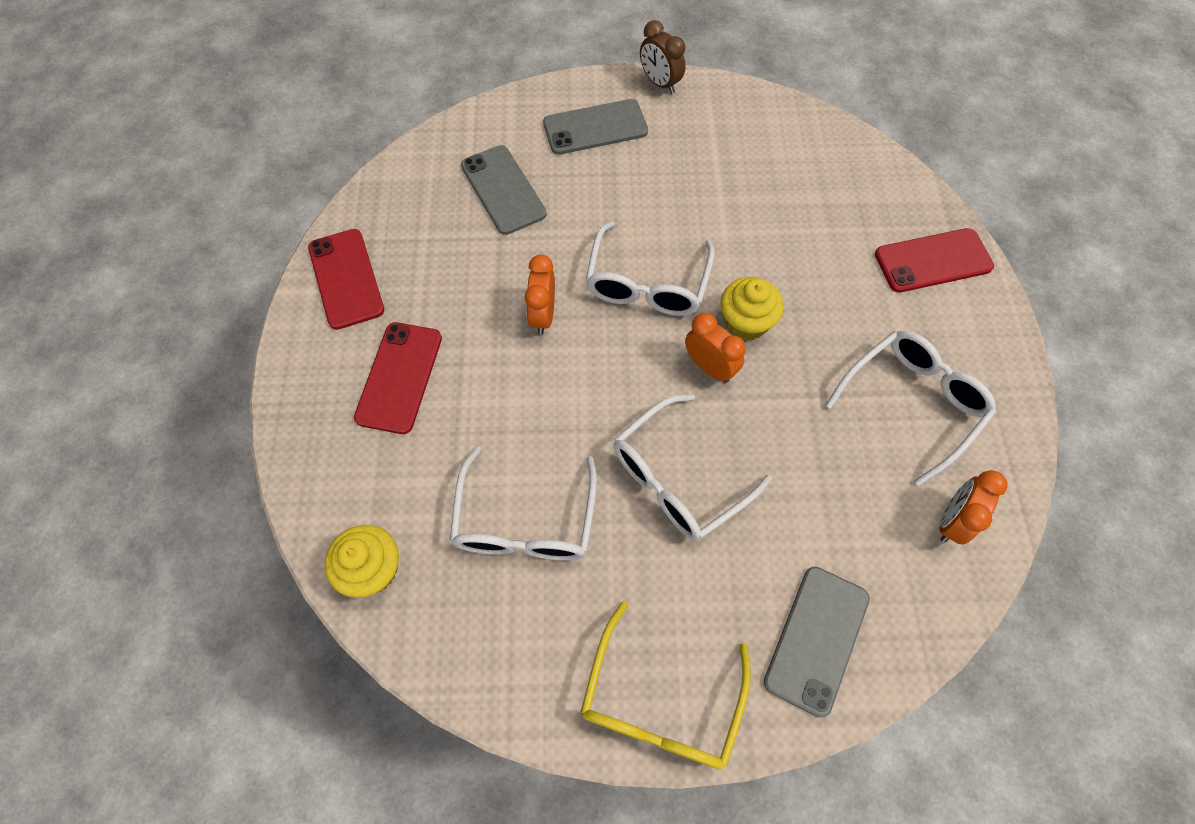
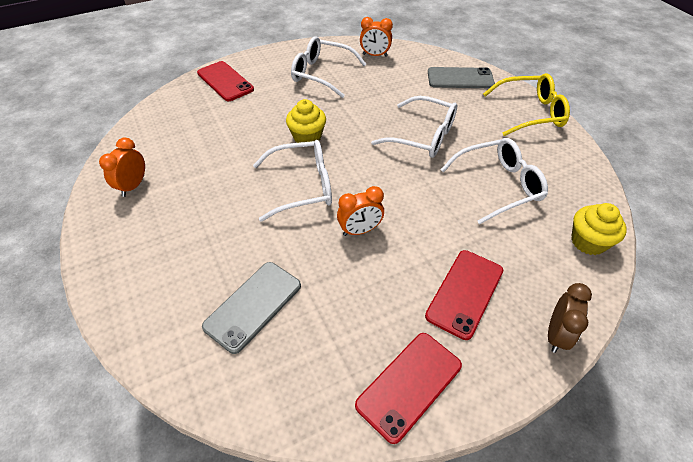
camera: 115 degrees left, 15 degrees down
red phone [354,322,442,434] -> red phone turned 45 degrees counterclockwise [425,250,503,340]
grey phone [543,99,648,155] -> none
brown clock [640,20,686,94] -> brown clock moved to [548,283,592,353]
orange clock [685,313,746,383] -> orange clock moved to [99,138,145,197]

